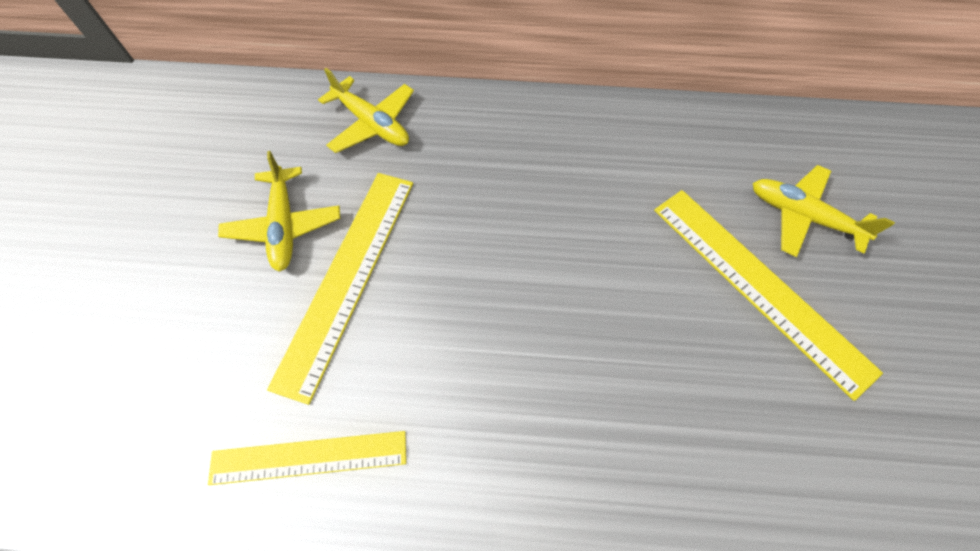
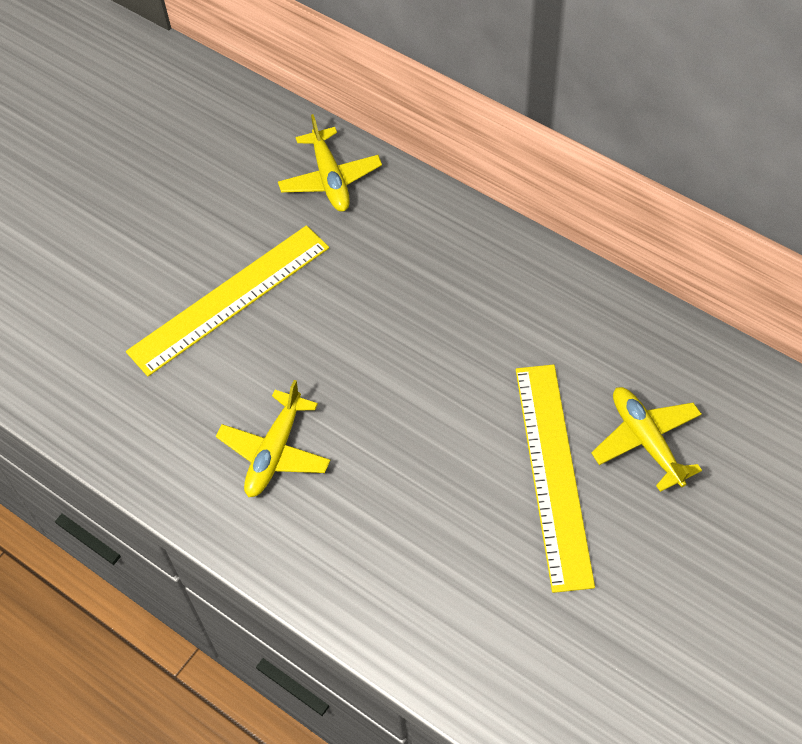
camera: 35 degrees right, 5 degrees down
yellow ruler [208,431,406,485] -> none
yellow plane [218,151,340,272] -> yellow plane moved to [216,380,331,497]

